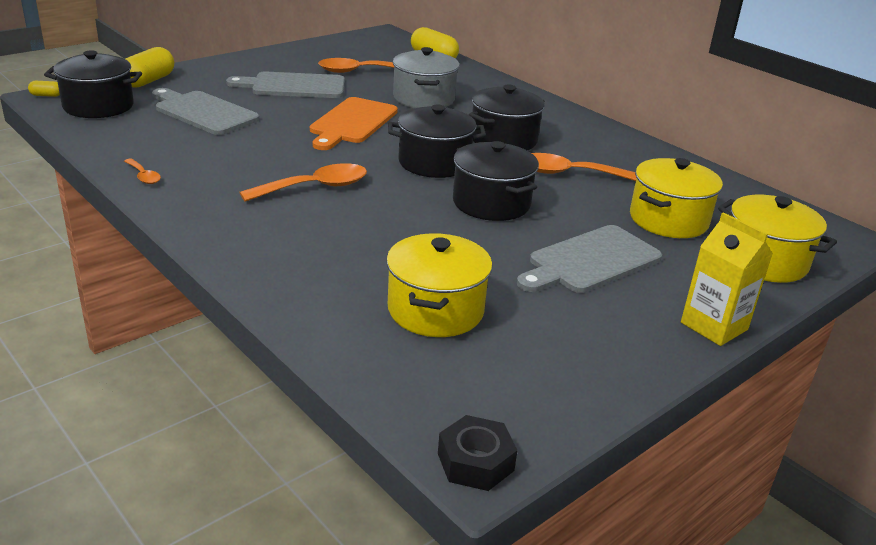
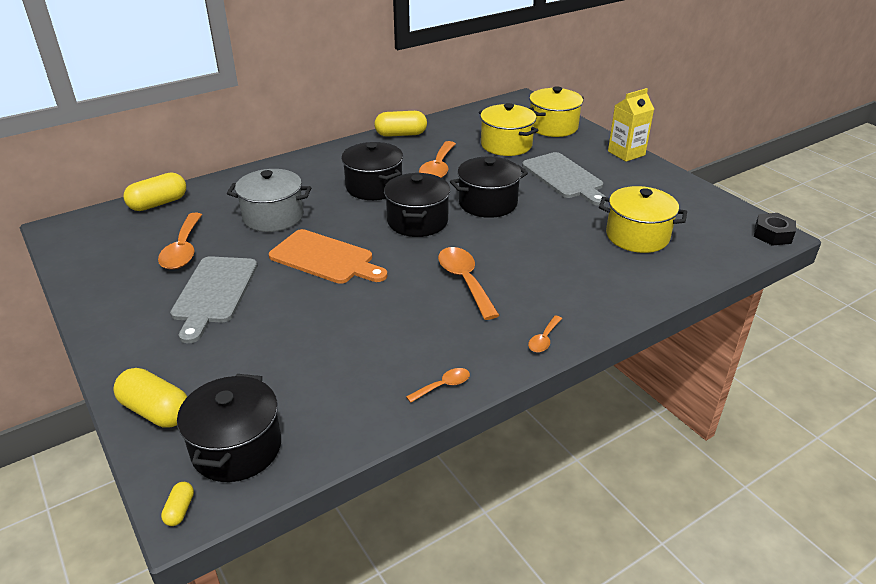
camera: 80 degrees left, 5 degrees up
grey cutting board [152,88,259,135] -> none
none -> yellow capsule [374,111,427,137]
none -> orange spoon [528,315,562,353]

